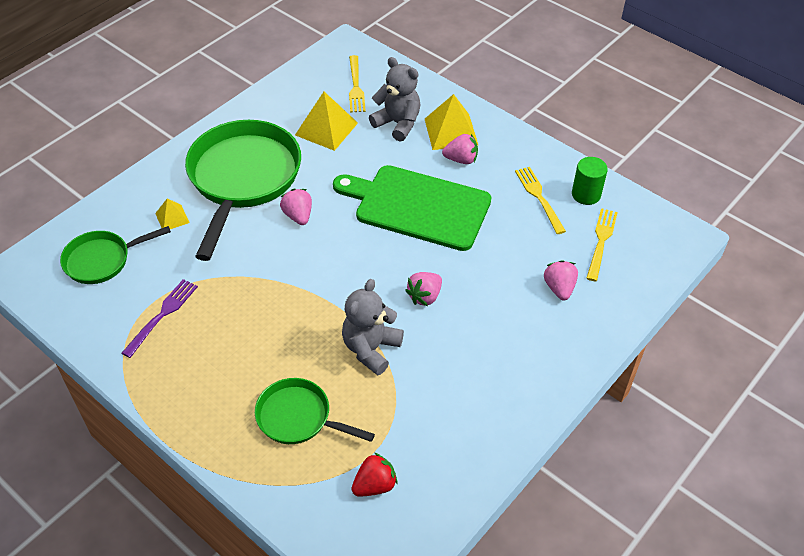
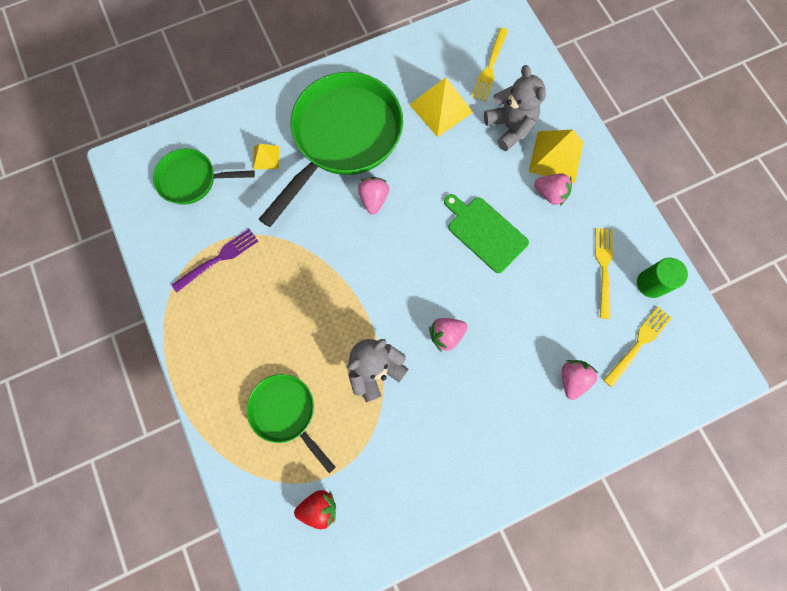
camera: 25 degrees right, 25 degrees up
green cutting board [333,165,491,251] -> green cutting board [444,194,529,273], size x0.61

